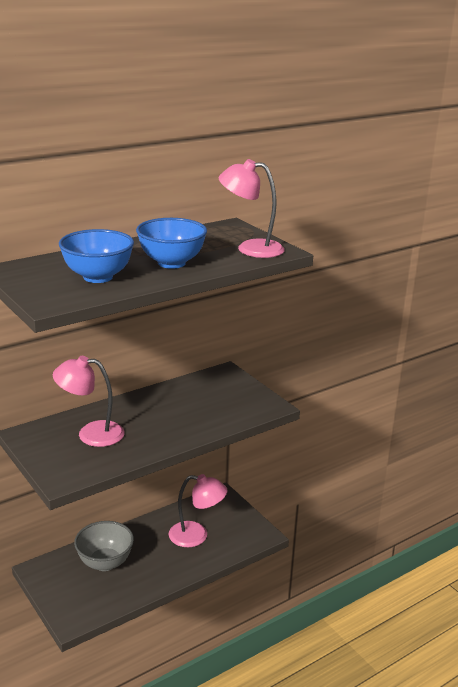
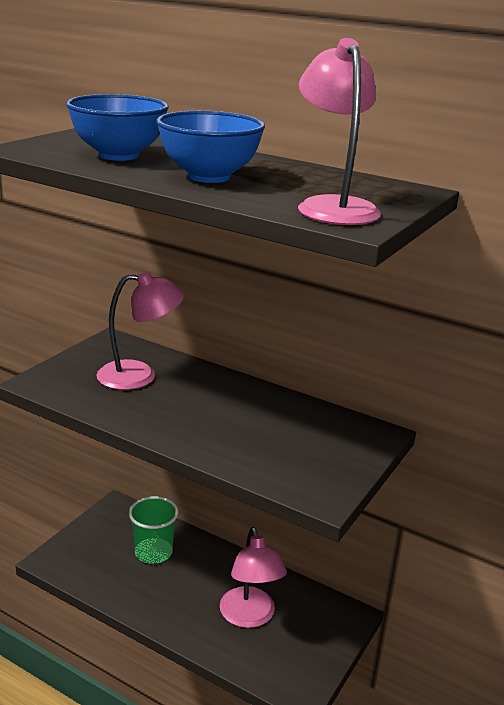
camera: 65 degrees right, 0 degrees up
pink lamp [53,356,124,447] -> pink lamp turned 105 degrees clockwise [97,271,184,390]
grey bowl [74,521,134,571] -> green cup [129,496,178,564]

